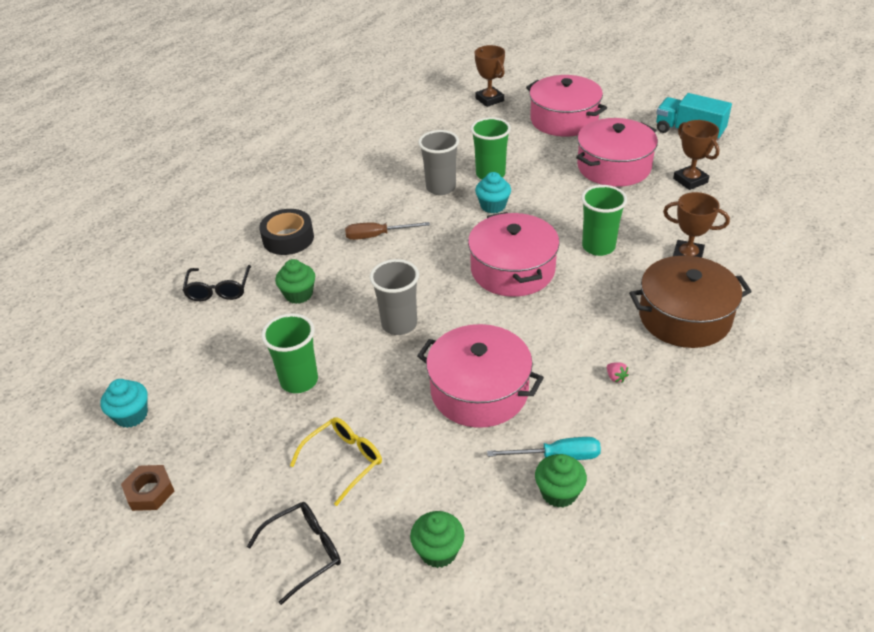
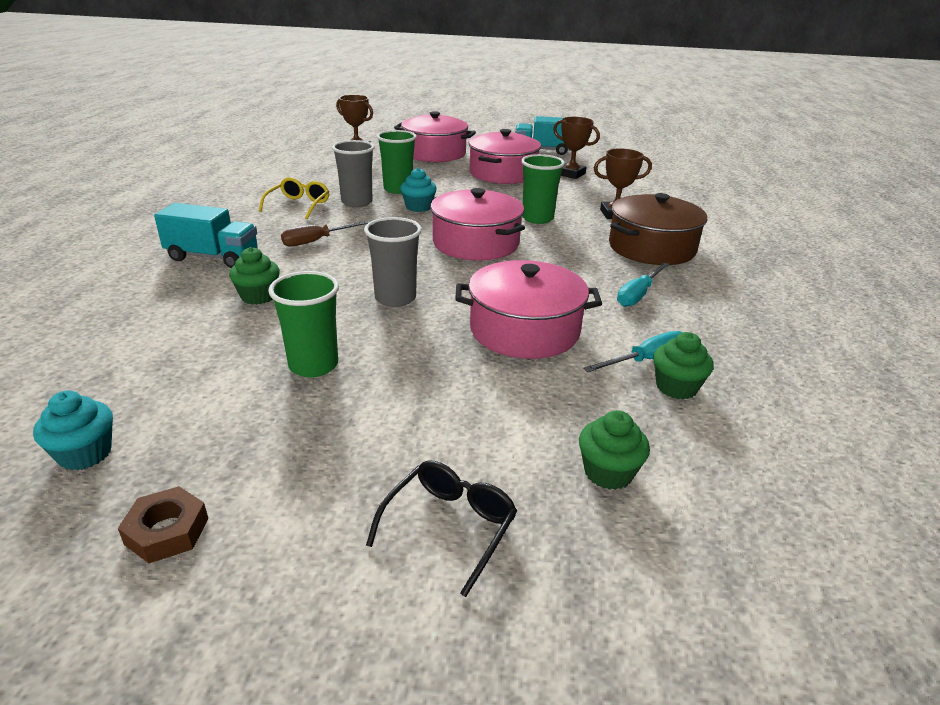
camera: 30 degrees left, 10 degrees down
black glasses [182,265,251,301] -> none
black tape [259,209,314,255] -> turquoise truck [154,203,257,268]
yellow glasses [290,417,382,506] -> yellow glasses moved to [259,177,329,219]
pink strawberry [607,362,629,382] -> turquoise screwdriver [617,263,669,307]

